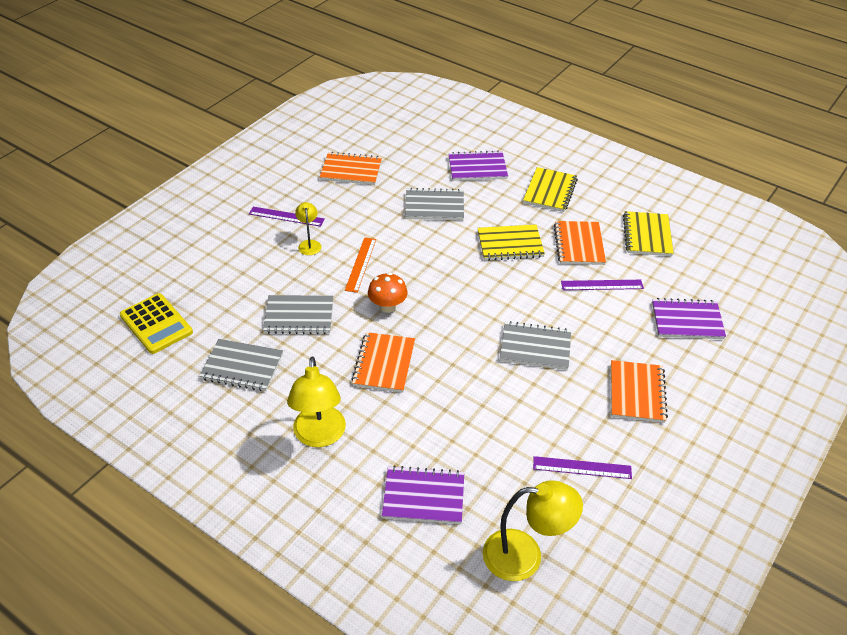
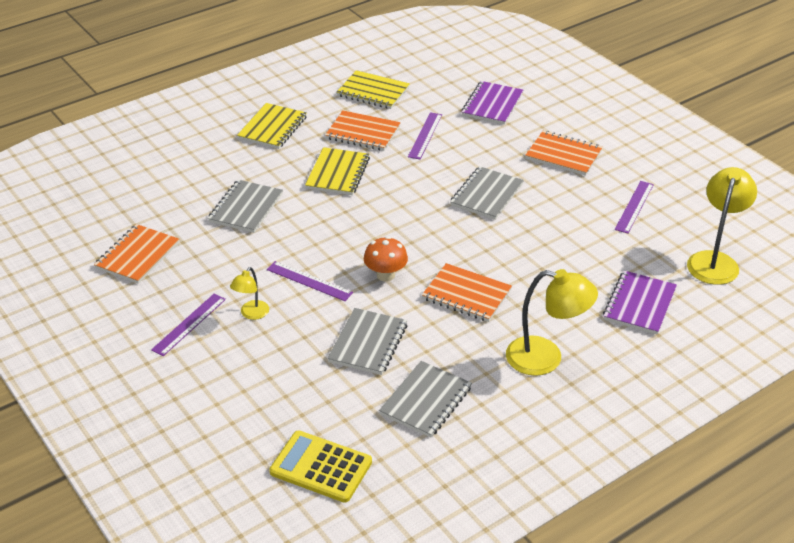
camera: 70 degrees left, 5 degrees down
yellow calculator [120,293,193,354] -> yellow calculator turned 135 degrees counterclockwise [270,431,372,503]
yellow lamp [295,202,321,255] -> yellow lamp turned 75 degrees counterclockwise [230,267,269,320]
orange ruler [345,237,376,293] -> purple ruler [267,261,353,301]
purple notebook [448,151,508,181] -> none
yellow notebook [523,167,578,212] -> yellow notebook turned 75 degrees clockwise [237,103,307,149]

